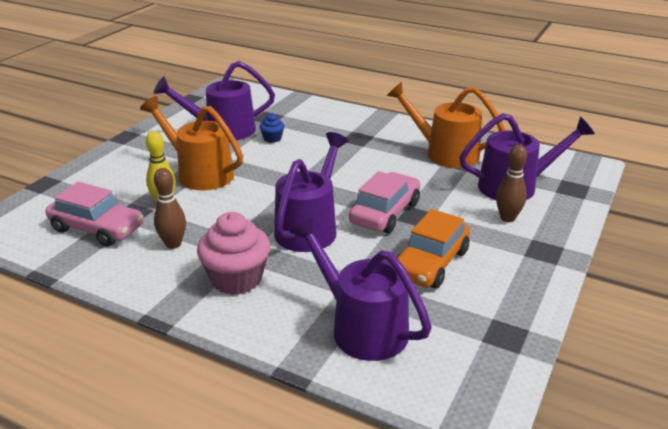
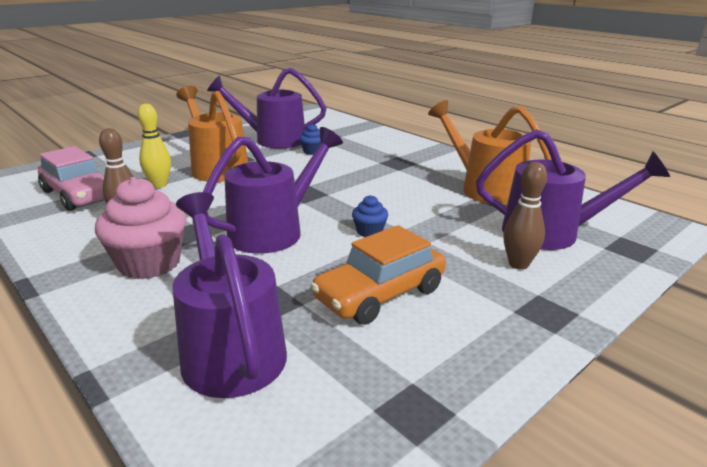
camera: 20 degrees right, 5 degrees down
pink car [349,171,420,233] -> blue cupcake [352,195,388,237]

